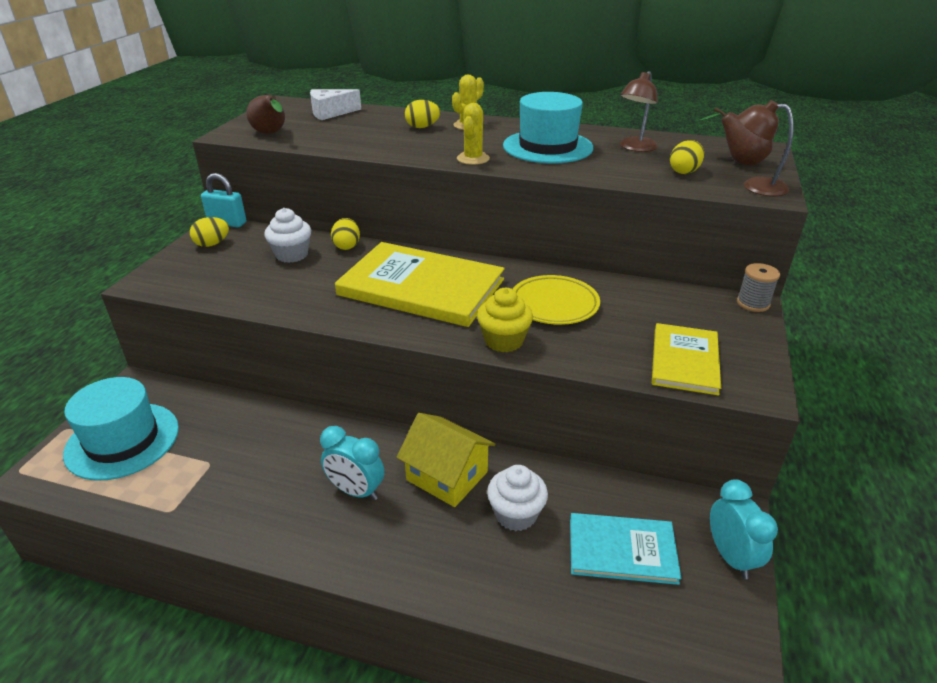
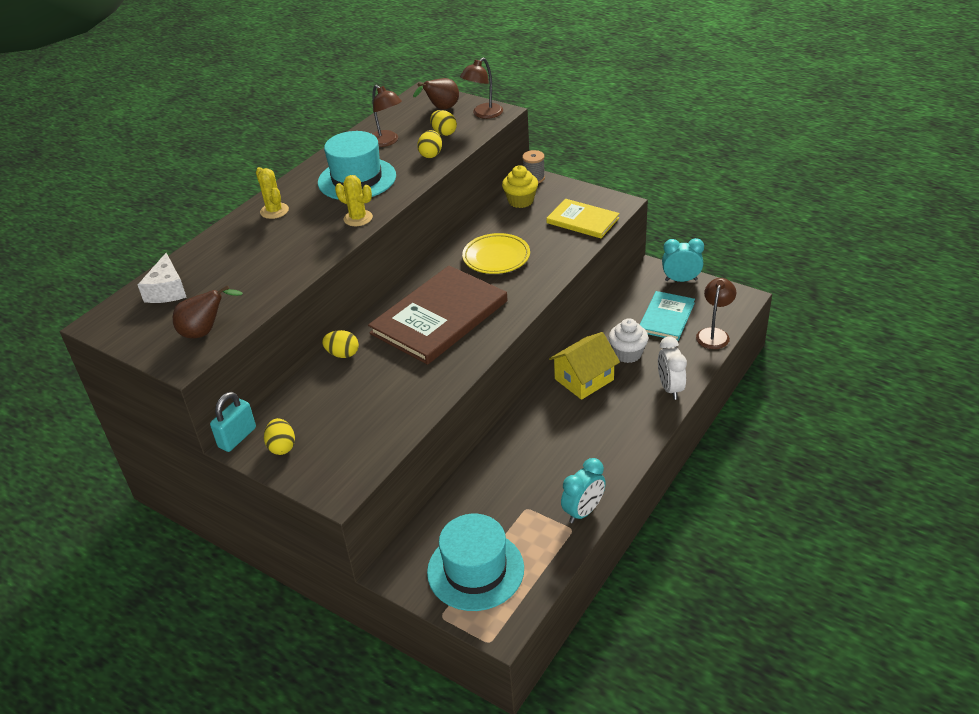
camera: 70 degrees left, 5 degrees up
white cupcake [264,208,311,263] -> none
turquoise clock [320,426,384,500] -> turquoise clock moved to [561,458,606,523]
yellow book [335,242,505,327] -> brown book [368,266,507,365]
yellow egg [405,100,440,128] -> yellow egg moved to [417,130,442,158]
yellow cupcake [477,288,533,352] -> yellow cupcake moved to [502,165,538,208]
none -> white clock [658,337,687,400]
none -> brown lamp [696,278,736,349]

